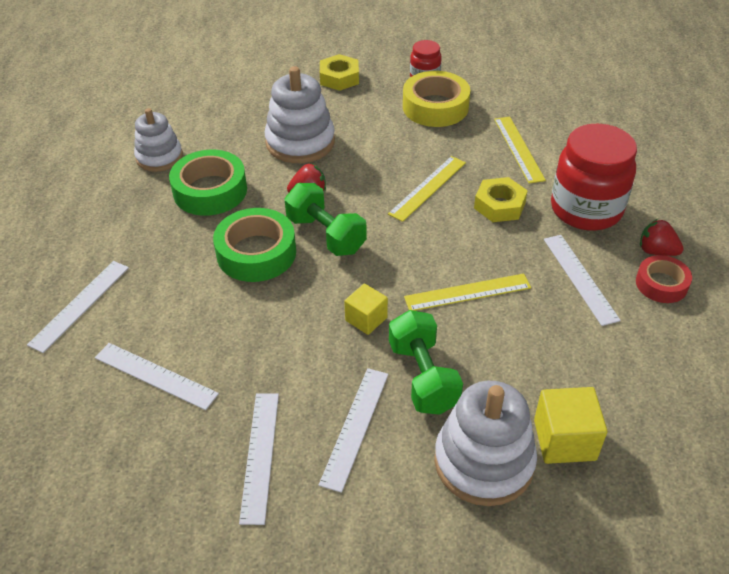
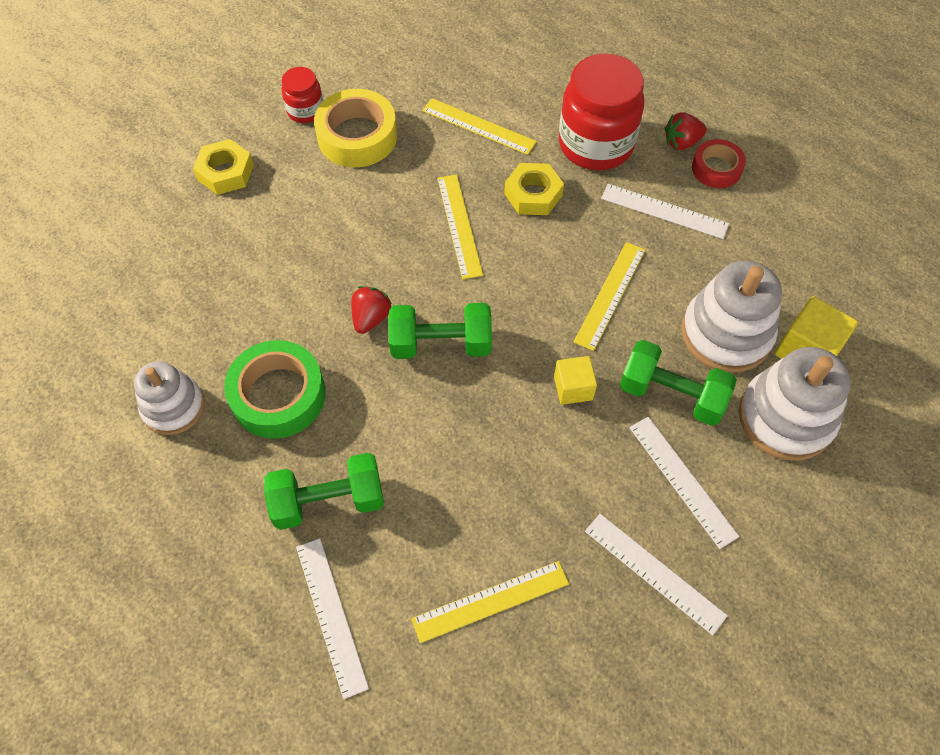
camera: 50 degrees left, 15 degrees up
white ruler [95,343,219,410] -> yellow ruler [411,561,569,643]
green tape [213,208,296,282] -> none
white stacking toy [265,66,335,163] -> white stacking toy moved to [681,261,782,373]
none -> green dumbbell [264,453,384,530]

